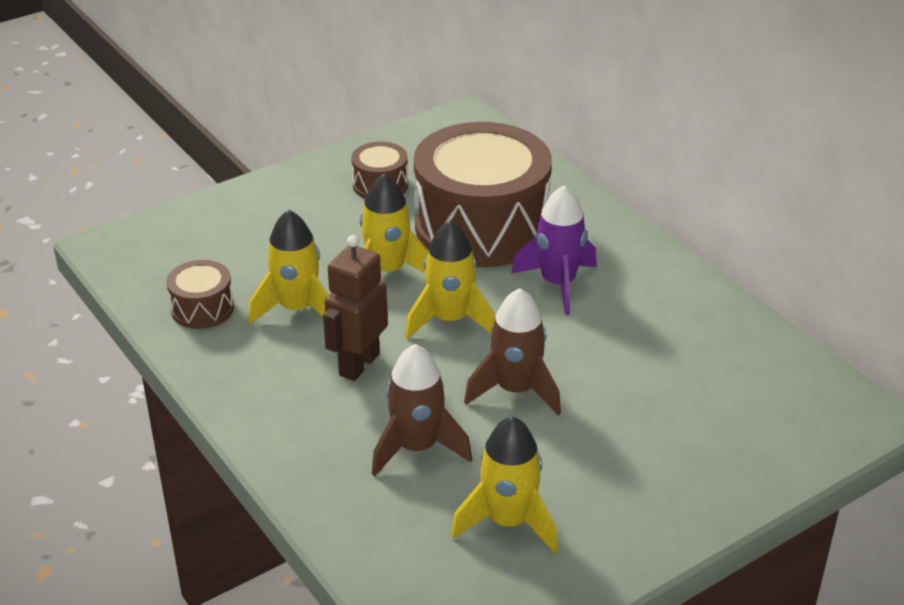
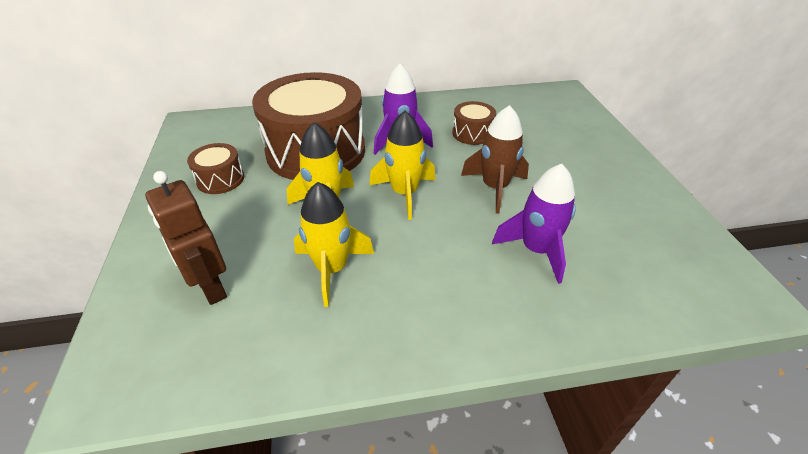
camera: 65 degrees left, 5 degrees up
brown drum [166,260,234,329] -> brown drum moved to [452,101,496,145]
brown robot [323,235,388,381] -> brown robot moved to [145,171,227,305]
brown rocket [372,344,472,477] -> purple rocket [492,164,576,284]
yellow rocket [451,416,558,553] -> none

